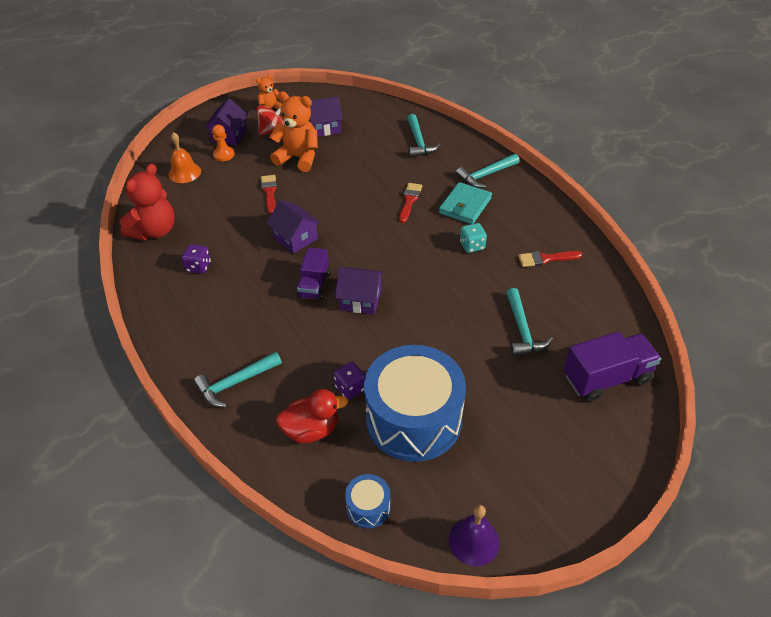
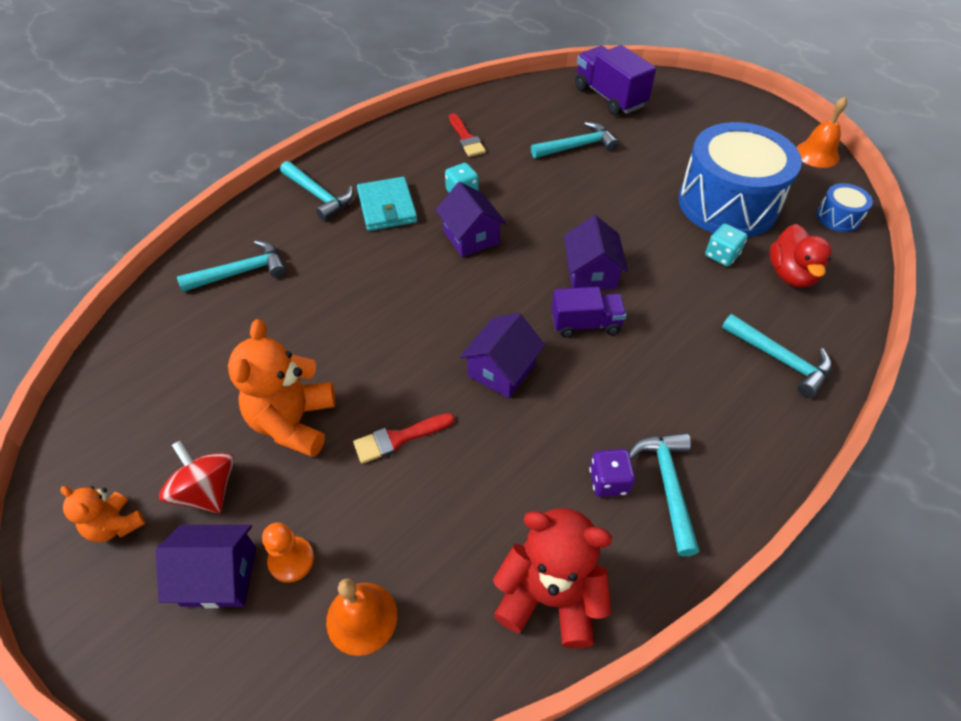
camera: 105 degrees left, 5 degrees up
red duck [276,389,348,443] -> red duck turned 150 degrees counterclockwise [769,224,832,288]
purple house [309,96,343,137] -> purple house moved to [436,182,506,257]
purple dice [333,362,365,400] -> turquoise dice [705,224,748,267]
red brush [399,183,422,223] -> none
turquoise wallet [439,182,492,224] -> turquoise wallet turned 60 degrees clockwise [357,177,417,231]
purple bell [449,505,500,566] -> orange bell [796,97,847,168]
none -> turquoise hammer [629,432,700,556]

